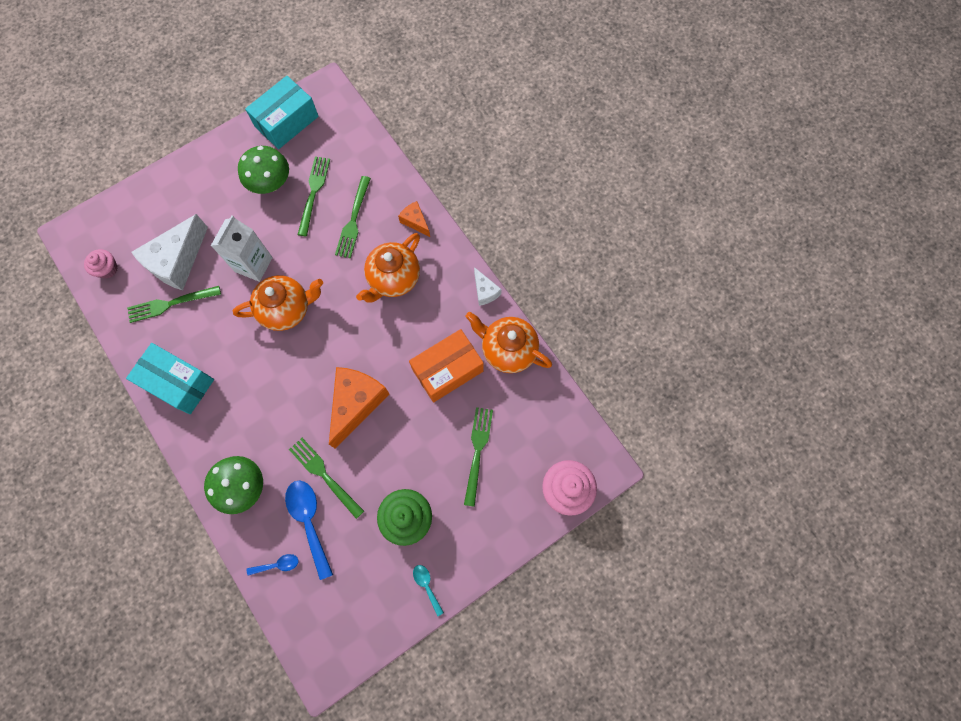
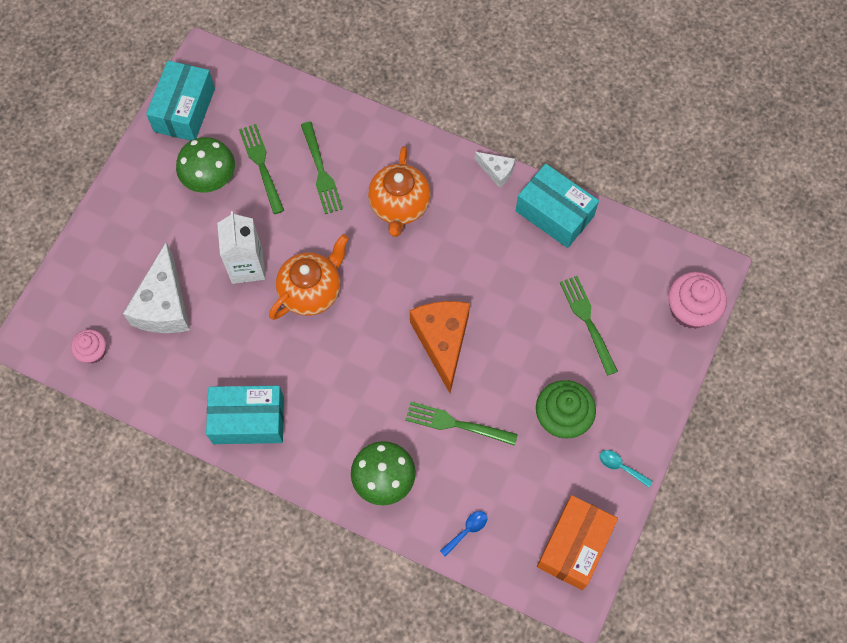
camera: 30 degrees left, 5 degrees down
green fork [127,286,221,323] -> none
blue spoon [285,480,333,580] -> none
orange cheese [398,201,430,237] -> none
orange box [409,329,484,402] -> orange box moved to [537,495,618,590]
orange teapot [466,312,552,373] -> turquoise box [516,164,599,248]

